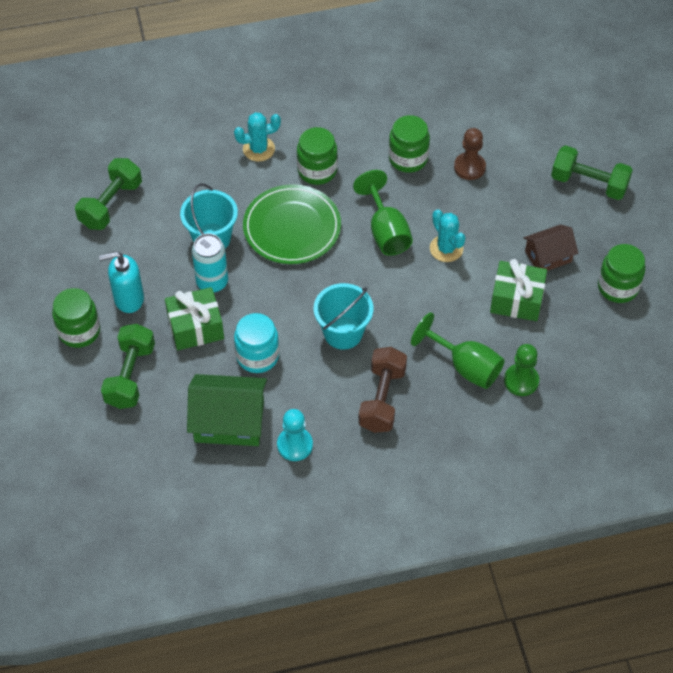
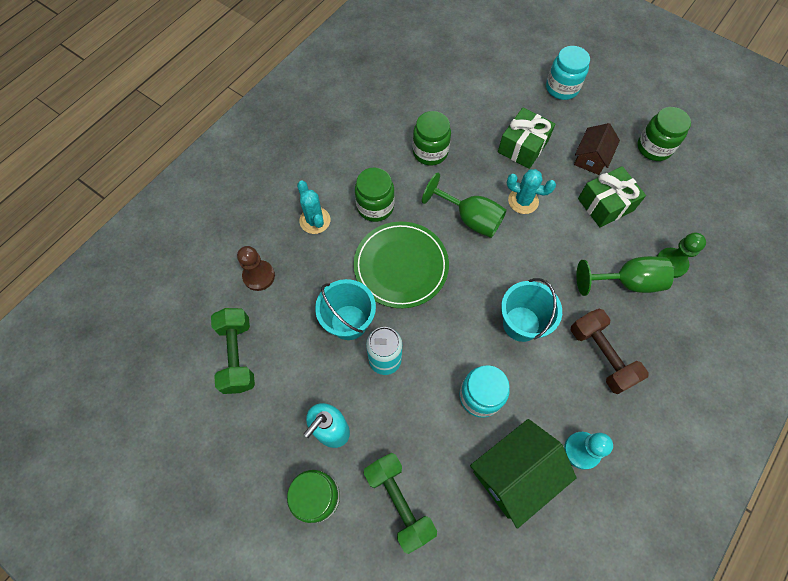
camera: 40 degrees left, 10 degrees up
green gift [165,287,224,350] -> green gift moved to [498,108,555,169]
turquoise cactus [234,112,281,162] -> turquoise cactus turned 60 degrees counterclockwise [297,181,330,234]
brown pawn [454,128,486,180] -> brown pawn moved to [237,246,275,291]
green dumbbell [551,145,633,200] -> turquoise jar [546,46,590,100]

